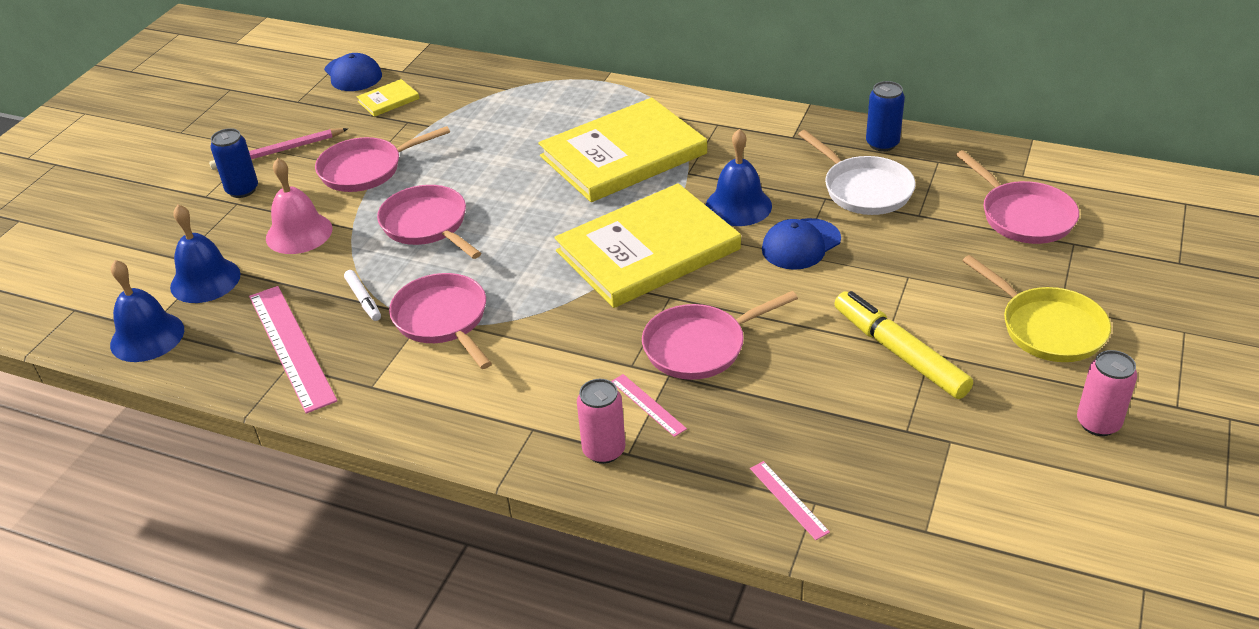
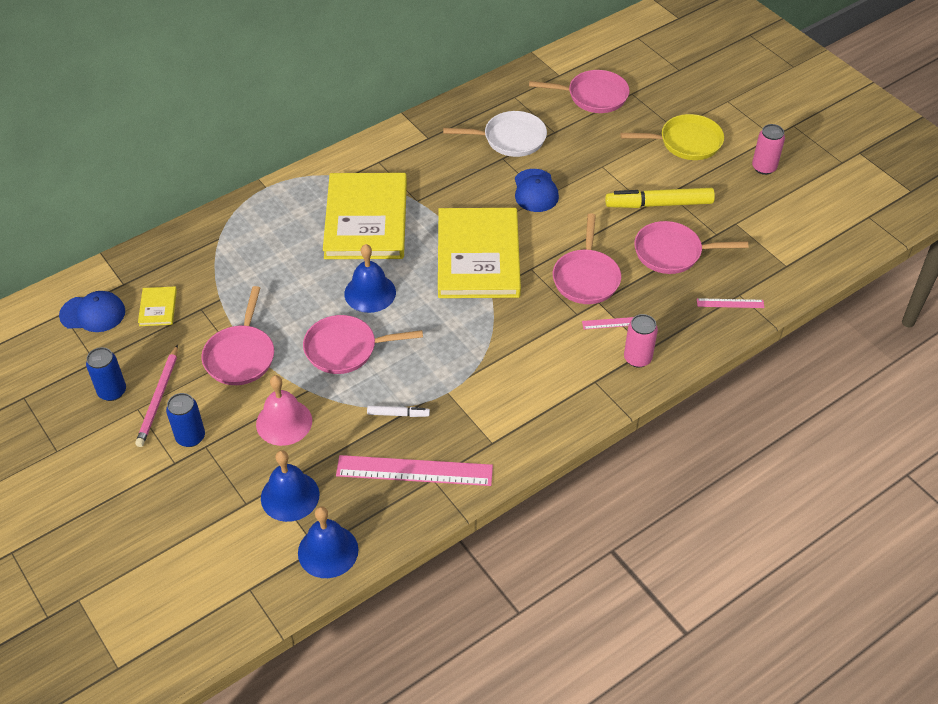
camera: 60 degrees left, 10 degrees up
pink pan [389,273,492,369] -> pink pan moved to [634,221,748,274]
blue bell [706,129,772,226] -> blue bell moved to [344,244,396,313]
blue can [866,81,905,151] -> blue can moved to [86,347,126,401]

